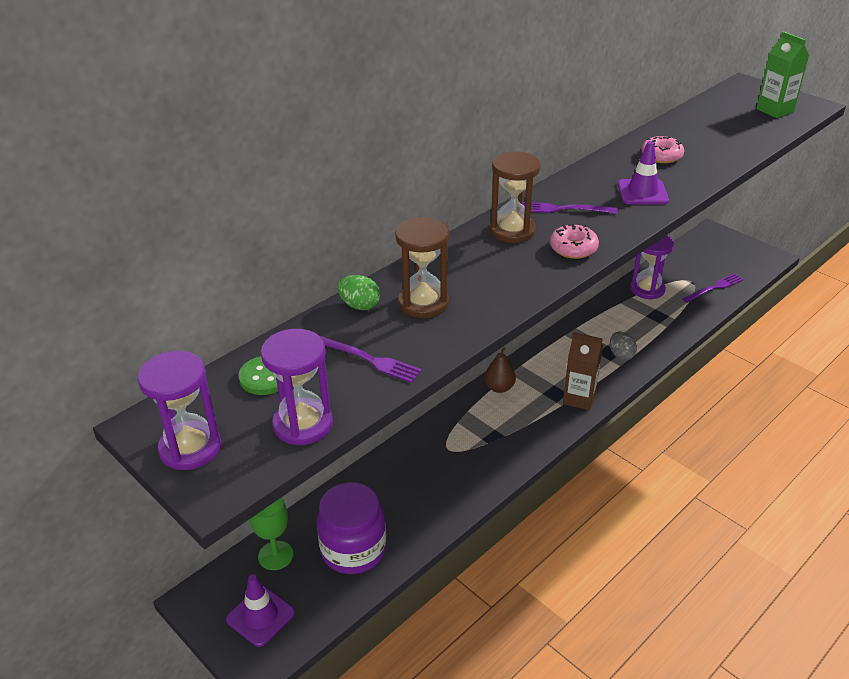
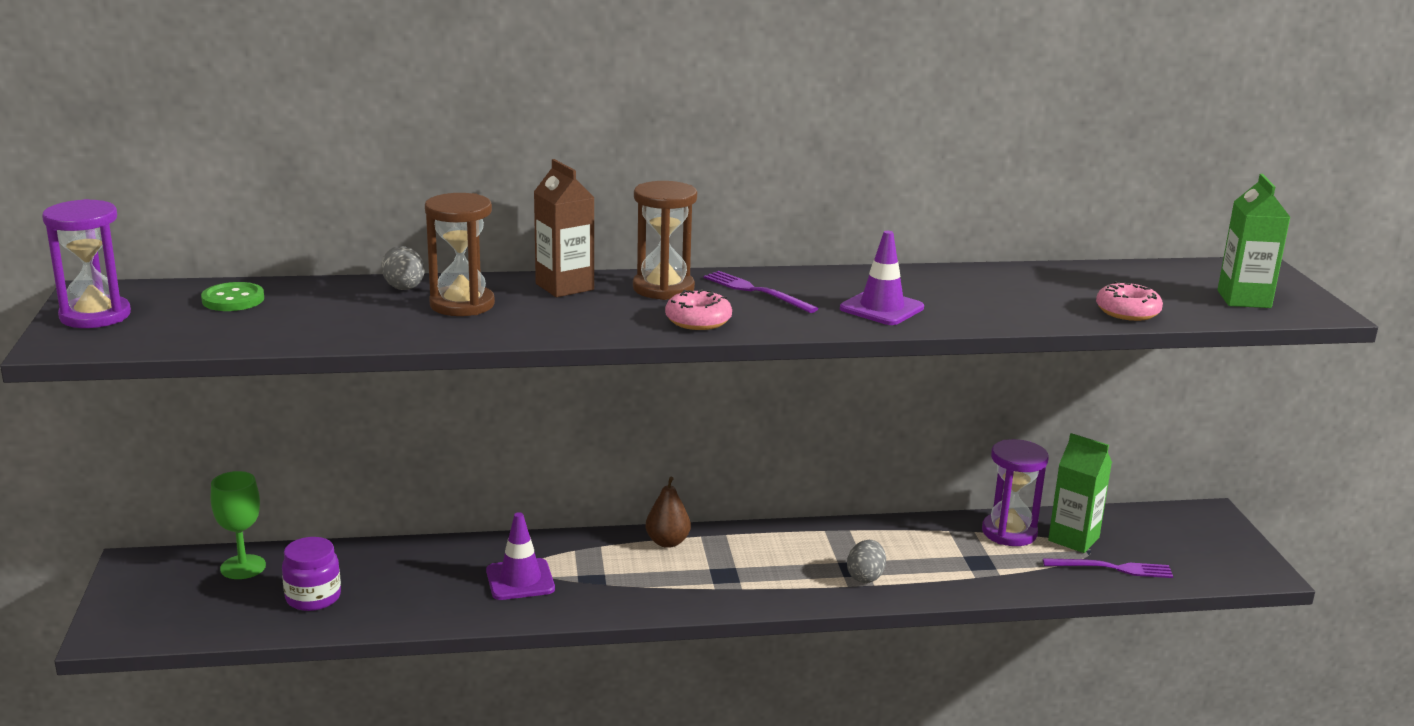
camera: 35 degrees right, 15 degrees down
purple traffic cone [226,574,295,647] -> purple traffic cone moved to [486,512,555,600]
purple hourglass [261,329,333,445] -> none
purple jar [317,482,386,574] -> purple jar [282,537,341,611], size x0.64
purple fork [319,335,422,383] -> none
green egg [337,275,380,310] -> grey egg [382,246,425,290]
brown carton [563,332,603,410] -> brown carton moved to [534,159,594,297]
pink donut [642,136,684,163] -> pink donut moved to [1096,281,1163,321]
none -> green carton [1048,433,1112,553]

